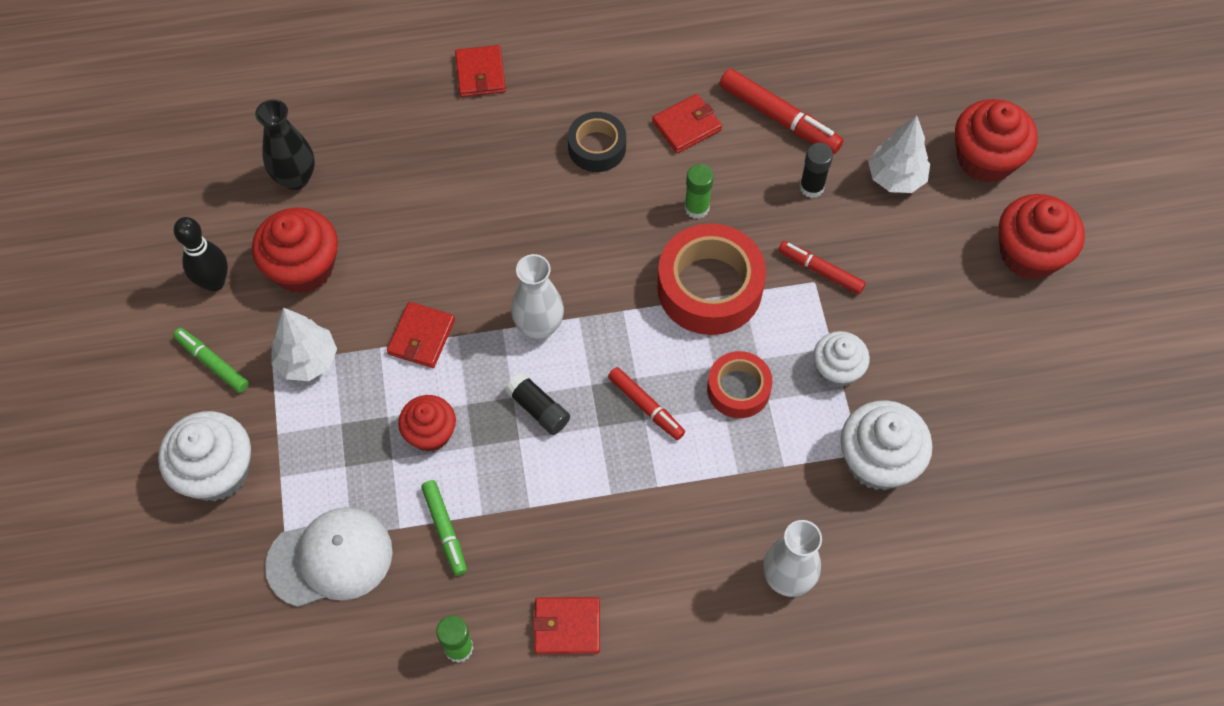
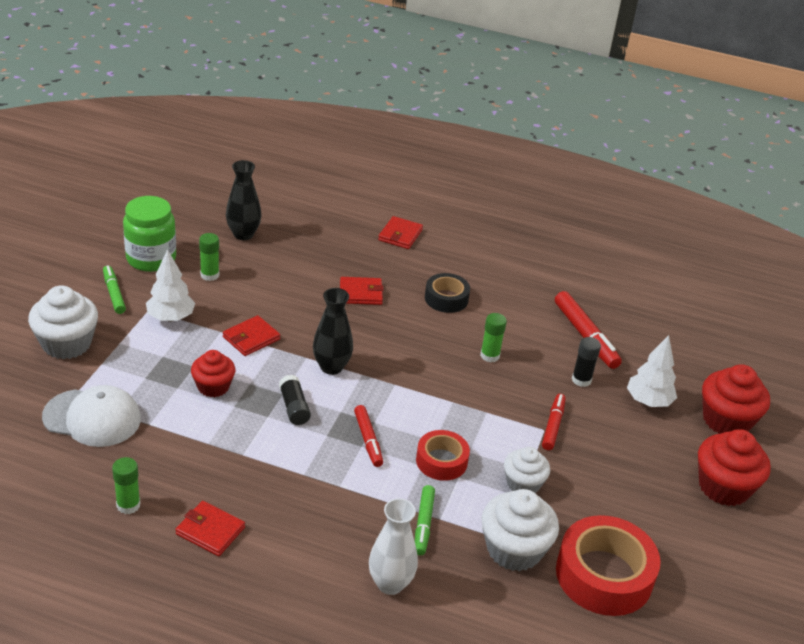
camera: 25 degrees right, 25 degrees down
black bowling pin [174,217,228,291] -> green jar [123,196,176,272]
red cupcake [252,207,338,294] -> green glue stick [199,233,219,281]
green marker [421,480,467,576] -> green marker moved to [415,485,435,555]
white vase [511,254,564,339] -> black vase [313,288,353,375]
red wallet [652,94,722,153] -> red wallet moved to [340,277,384,305]
red tape [657,223,766,335] -> red tape moved to [556,515,660,616]
red marker [778,241,866,294] -> red marker turned 45 degrees clockwise [542,394,566,450]

